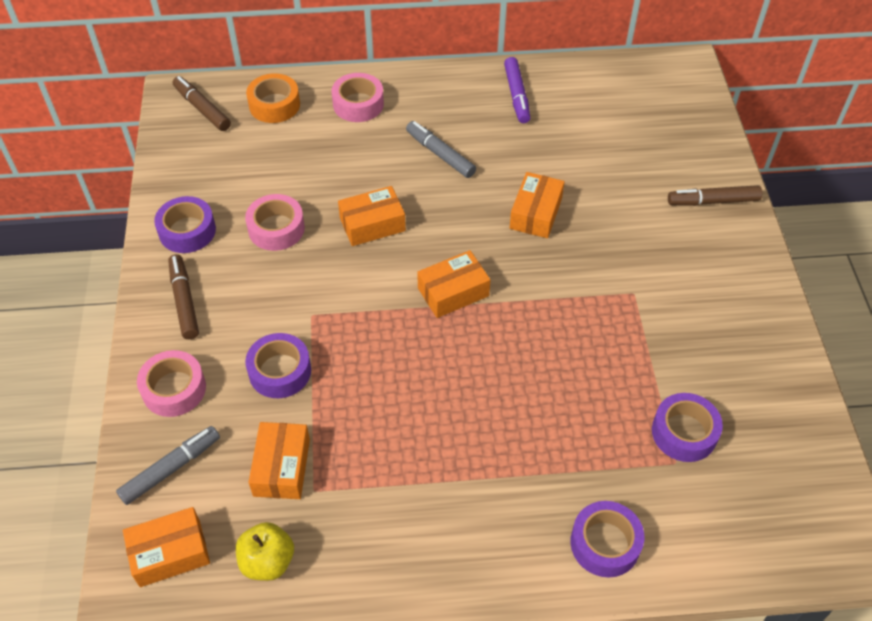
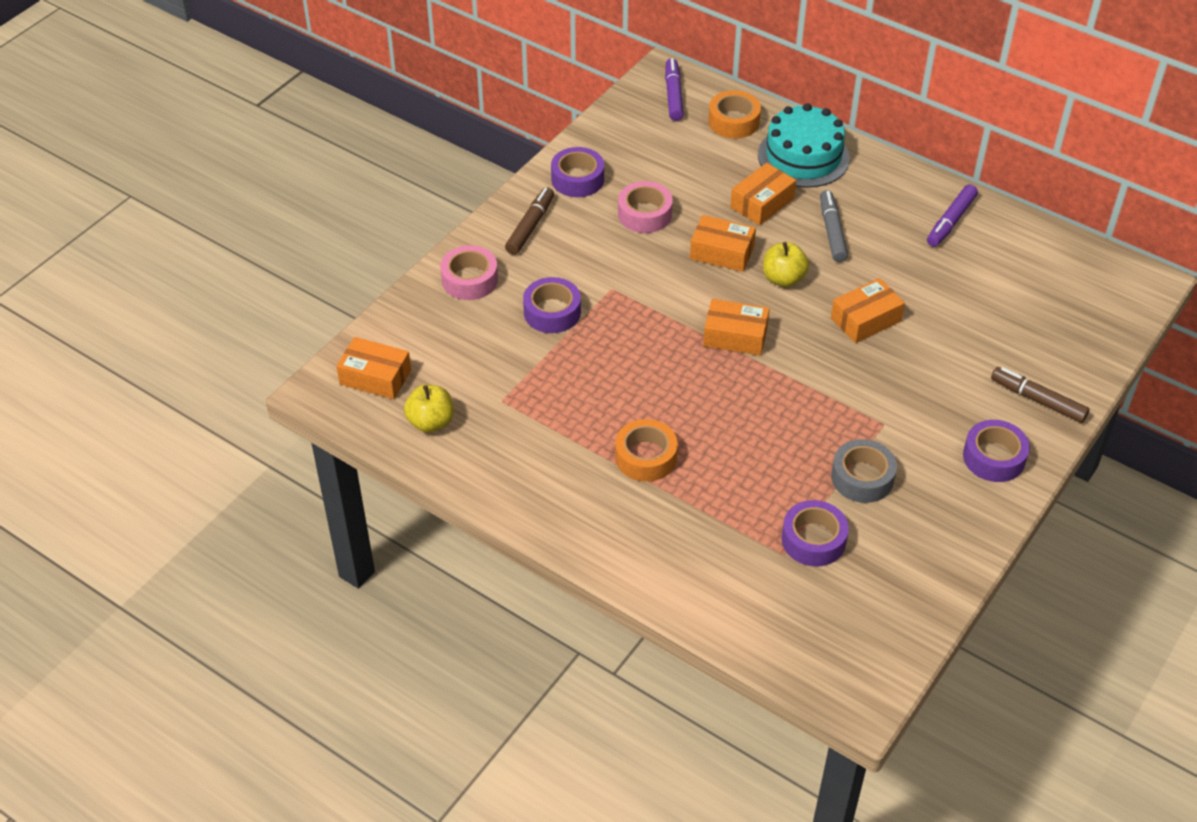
camera: 40 degrees right, 5 degrees down
grey marker [116,426,220,505] -> none
brown marker [173,76,231,131] -> purple marker [665,58,684,121]
orange box [248,422,310,499] -> orange box moved to [730,163,796,225]
pink tape [332,73,384,122] -> turquoise cake [758,103,850,188]
purple tape [570,501,644,578] -> purple tape moved to [963,420,1030,482]
none -> orange tape [615,419,678,482]
none -> yellow apple [763,242,809,287]
none -> grey tape [831,439,897,503]

